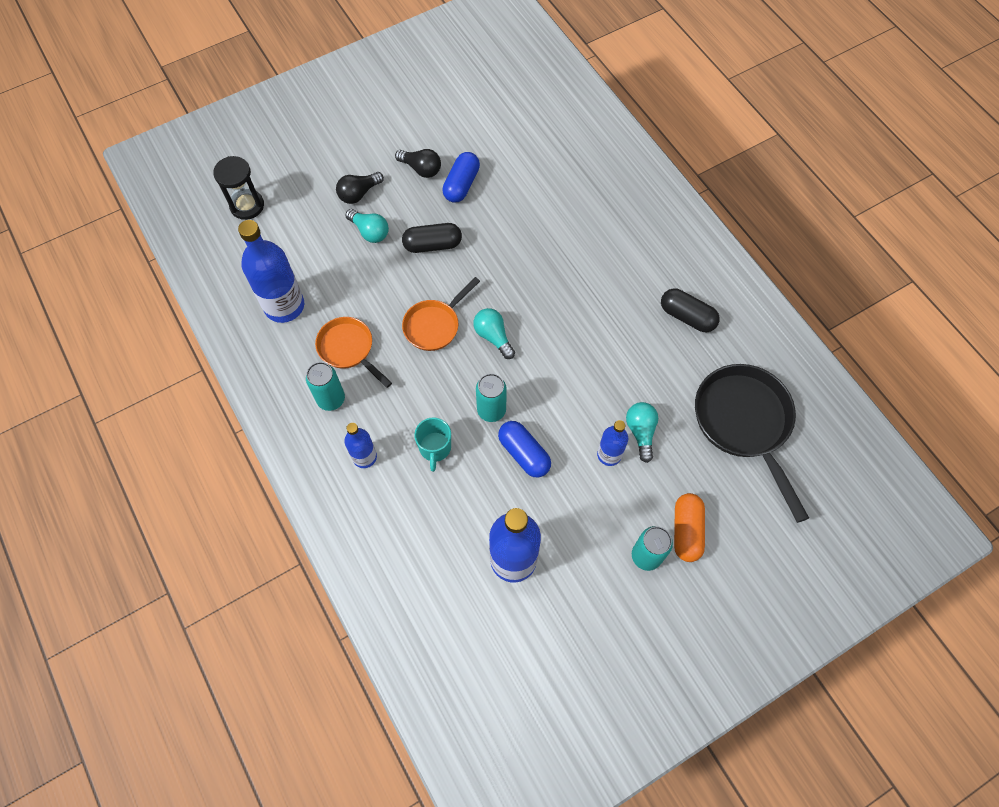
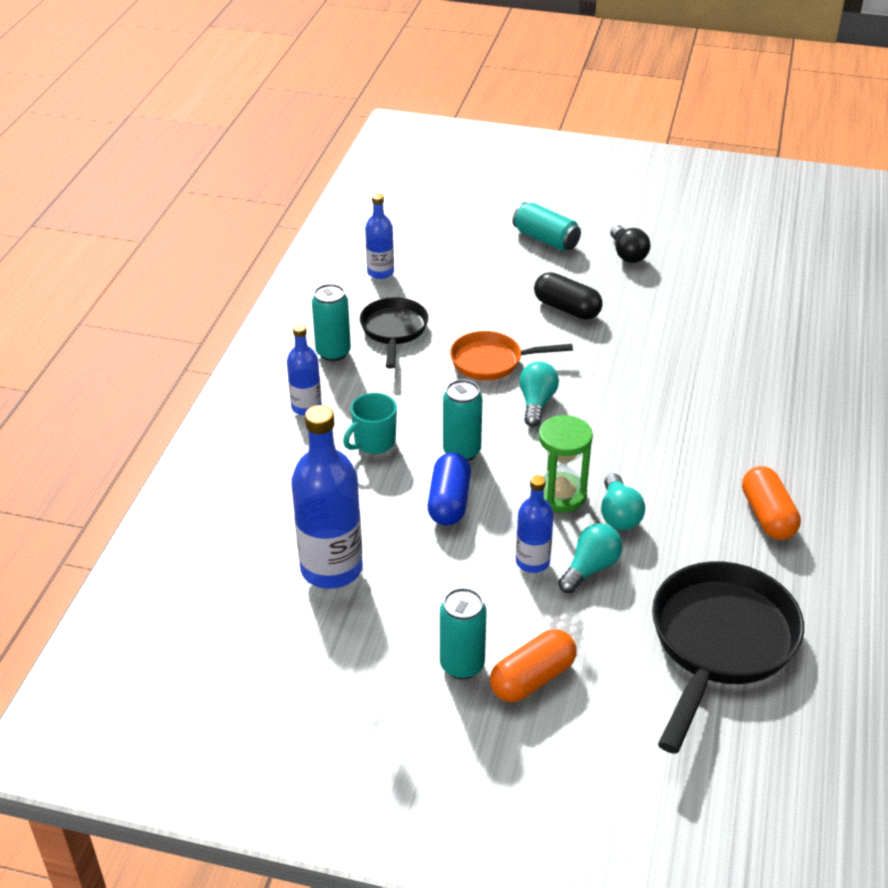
camera: 45 degrees right, 25 degrees down
black hourglass [213,156,264,220] -> none
blue bottle [238,220,304,323] -> blue bottle [365,194,394,279], size x0.56
orange pan [315,317,392,388] -> black pan [360,297,428,369]
black light bulb [336,172,384,204] -> turquoise can [513,202,581,251]
turquoise light bulb [345,209,389,243] -> turquoise light bulb moved to [601,473,645,530]
blue capsule [442,152,480,203] -> none
black capsule [661,288,720,332] -> orange capsule [742,466,801,540]
none -> green hourglass [539,415,593,513]

